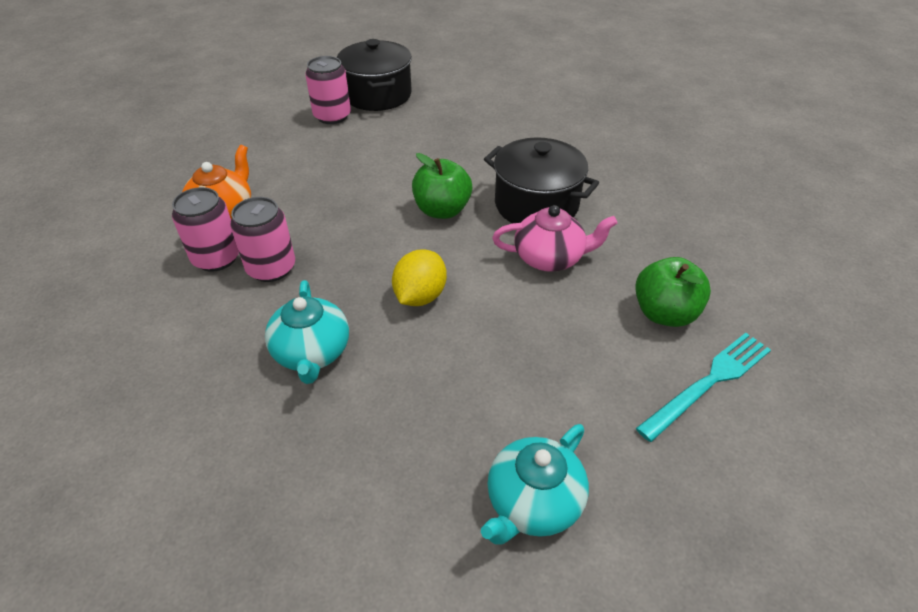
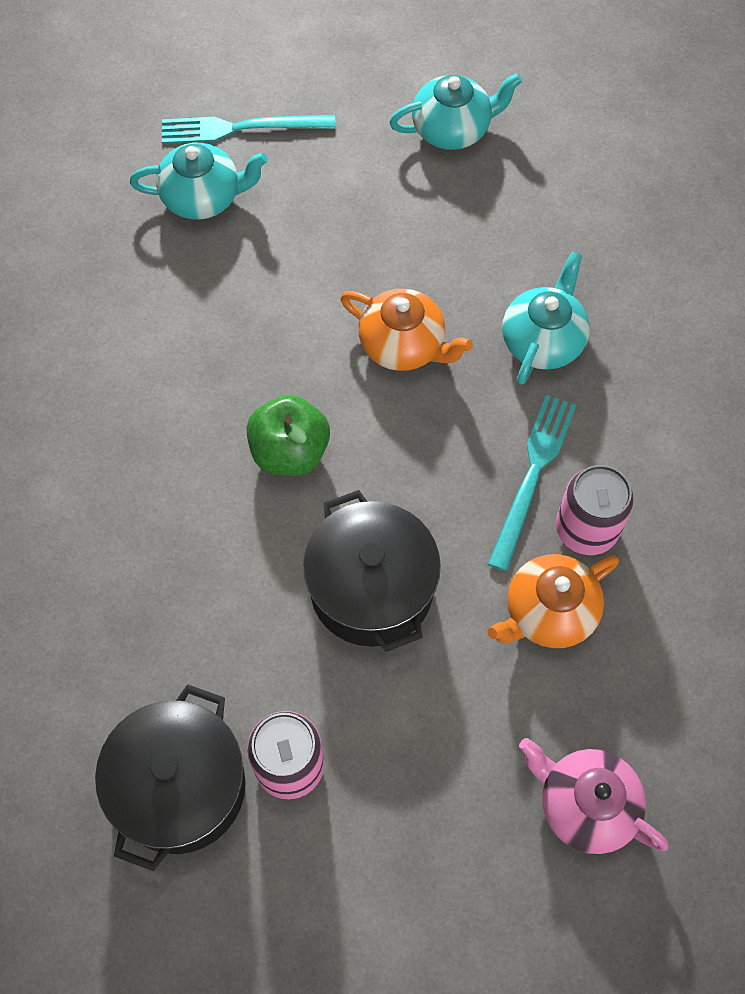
camera: 145 degrees left, 20 degrees up
pink can [230,197,295,282] -> turquoise fork [488,395,576,571]
yellow lemon [392,249,447,306] -> orange teapot [340,289,473,371]
black pot [484,137,599,223] -> black pot moved to [303,490,441,652]
pink teapot [492,205,618,272] -> pink teapot moved to [519,738,669,854]
green apple [635,257,711,327] -> turquoise teapot [130,143,268,220]

